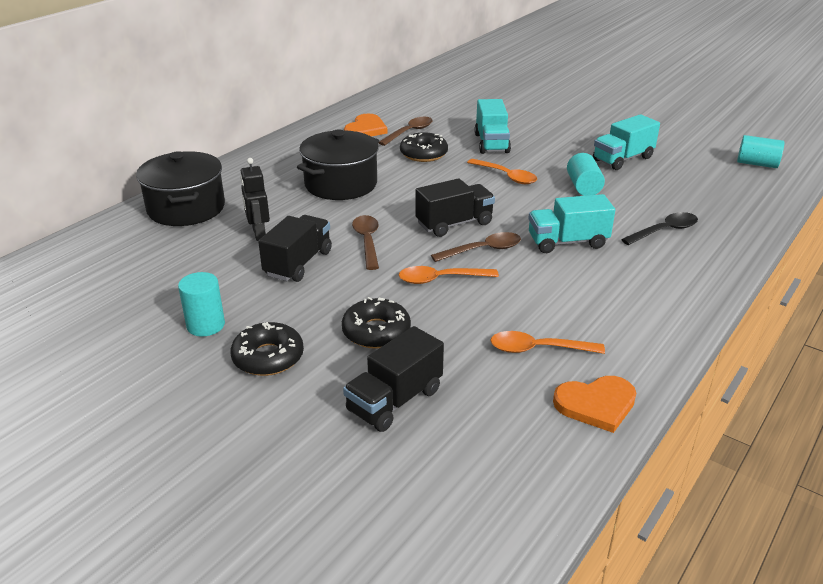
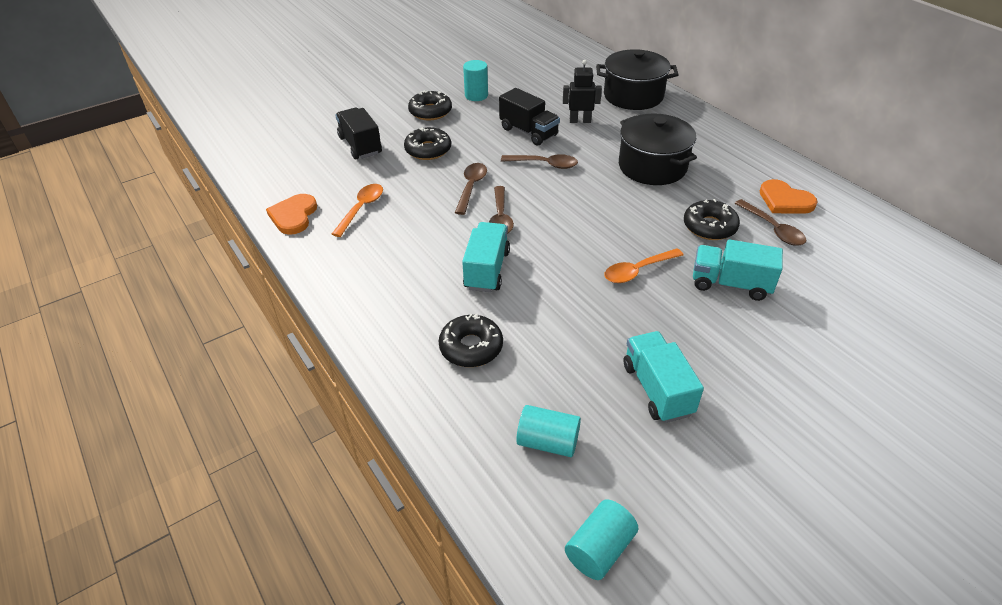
camera: 110 degrees right, 10 degrees up
orange spoon [399,266,499,284] -> brown spoon [455,163,487,215]
black truck [415,178,495,237] -> none
turquoise cylinder [567,153,605,196] -> turquoise cylinder moved to [516,405,581,457]
black spoon [621,212,698,245] -> black donut [438,314,503,367]

